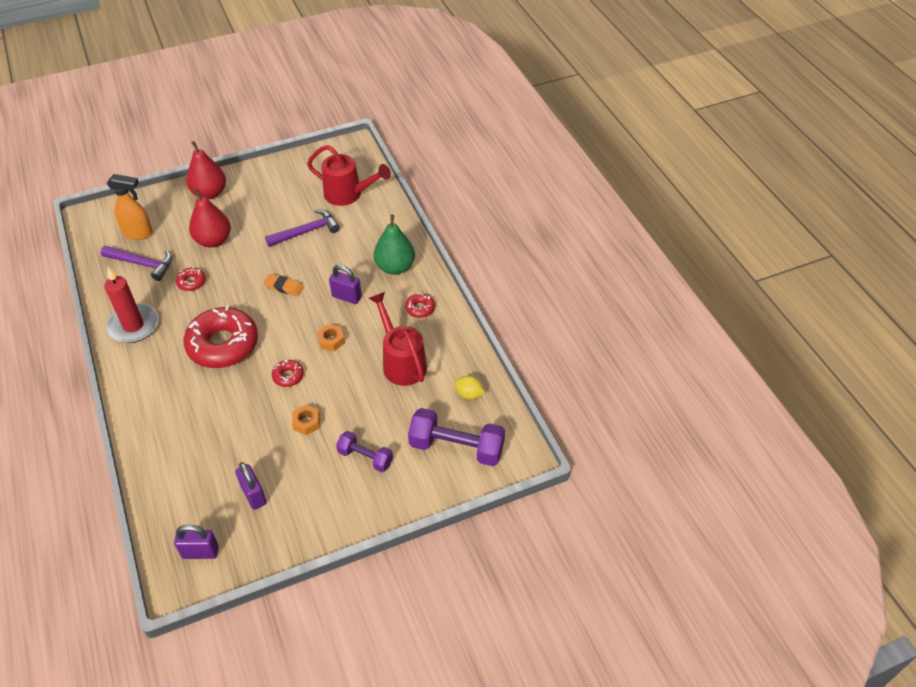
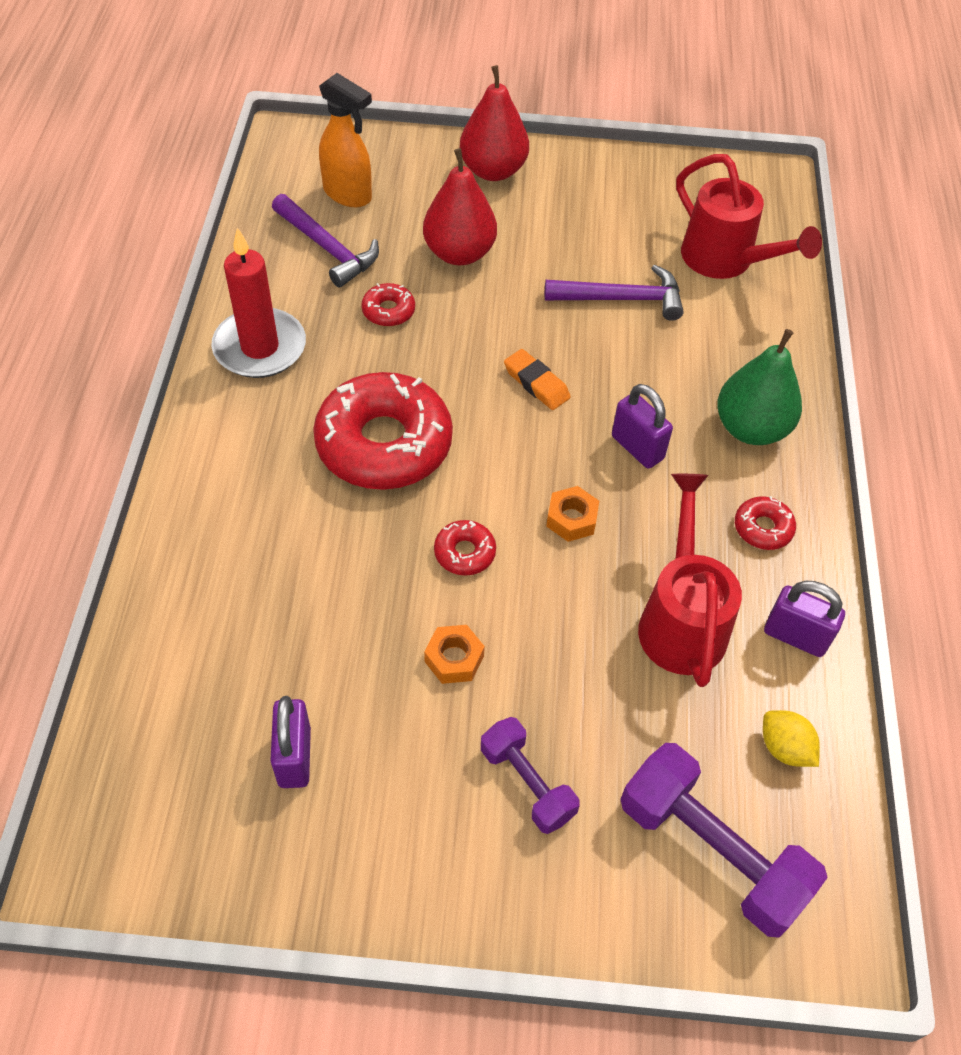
camera: 25 degrees right, 5 degrees up
purple padlock [174,525,219,559] -> purple padlock moved to [764,581,845,657]

